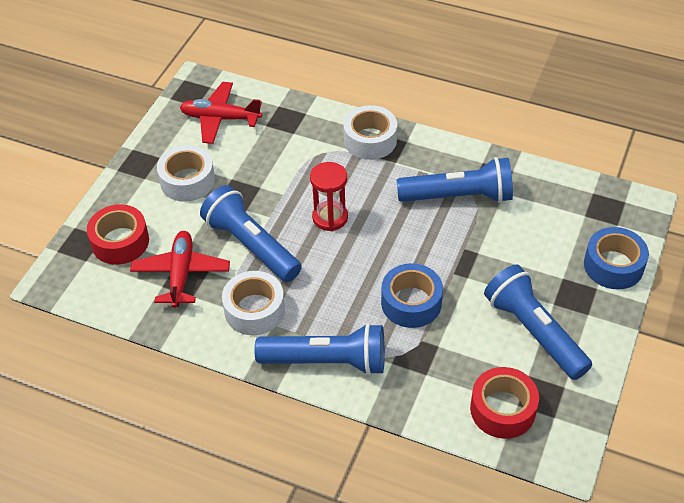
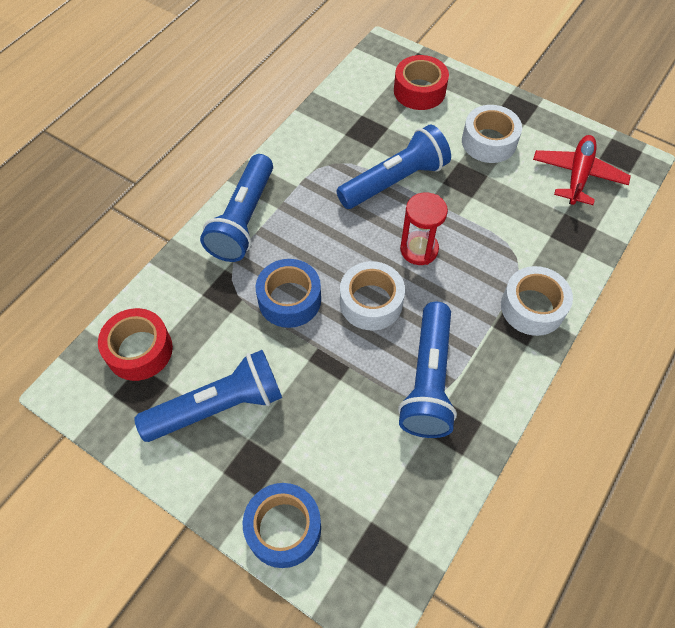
camera: 100 degrees right, 10 degrees up
red plane [130,231,230,308] -> none
white tape [222,271,285,335] -> white tape moved to [340,261,405,331]

